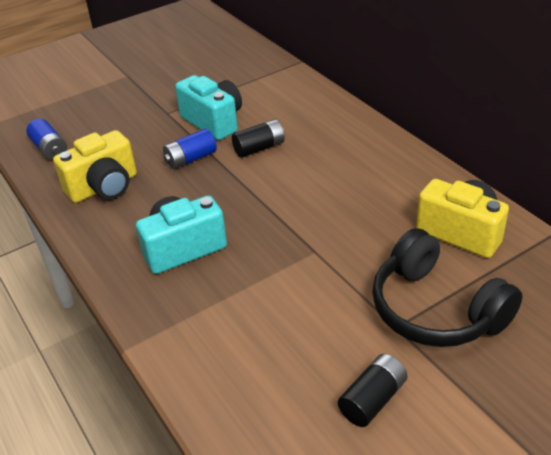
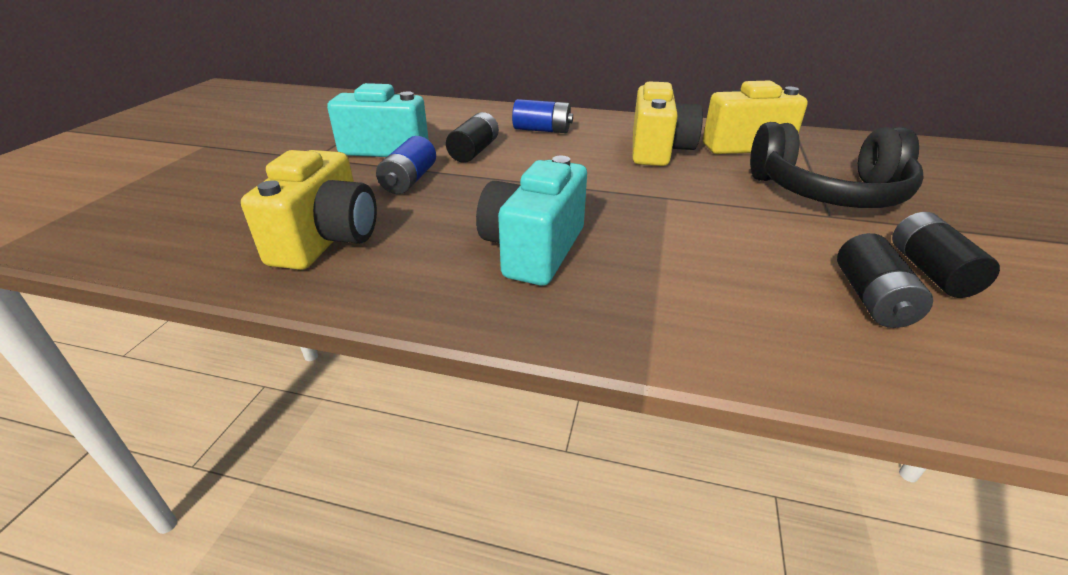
camera: 45 degrees left, 5 degrees down
blue battery [26,119,67,160] -> blue battery moved to [512,99,573,133]
none -> yellow camera [633,81,703,166]
none -> black battery [837,233,933,328]

